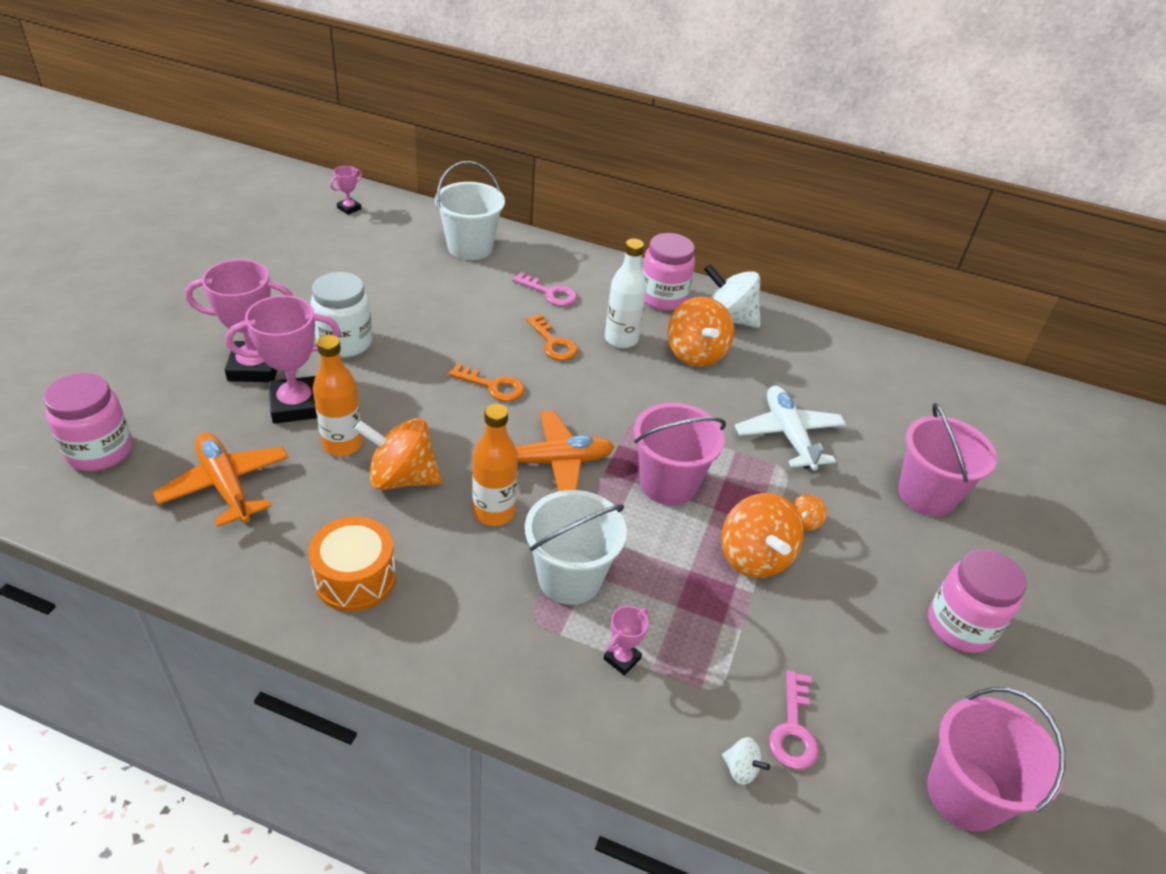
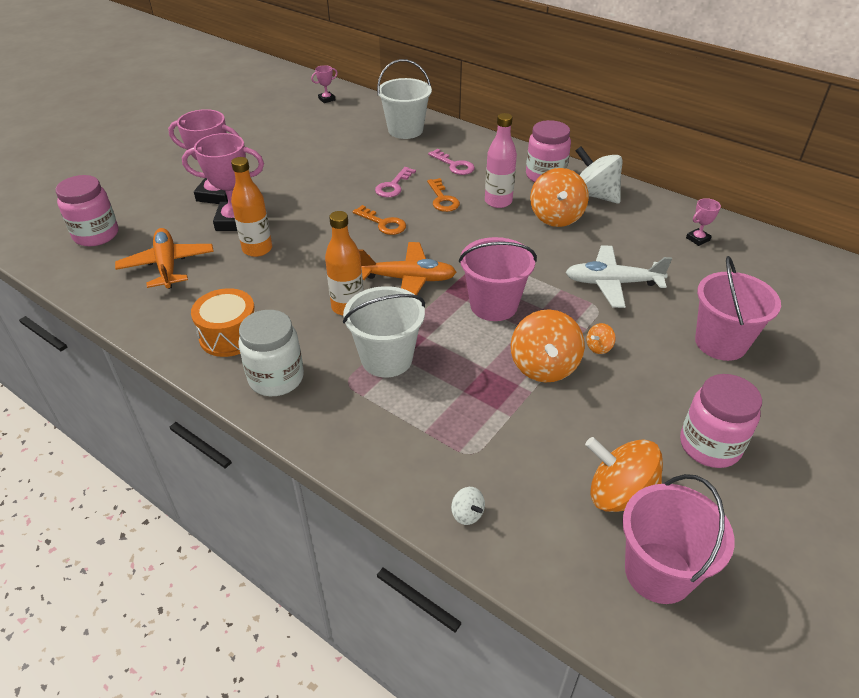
camera: 20 degrees right, 0 degrees up
white jar [311,272,372,358] -> white jar moved to [238,310,304,396]
orange spinning top [354,418,442,490] -> orange spinning top moved to [585,437,663,512]
pink trophy [604,606,649,675] -> pink trophy moved to [686,198,721,246]
white bottle [605,239,647,348] -> pink bottle [485,113,517,208]
white plane [735,386,846,471] -> white plane turned 90 degrees counterclockwise [566,245,672,308]
pink key [769,670,819,769] -> pink key moved to [375,167,416,197]

